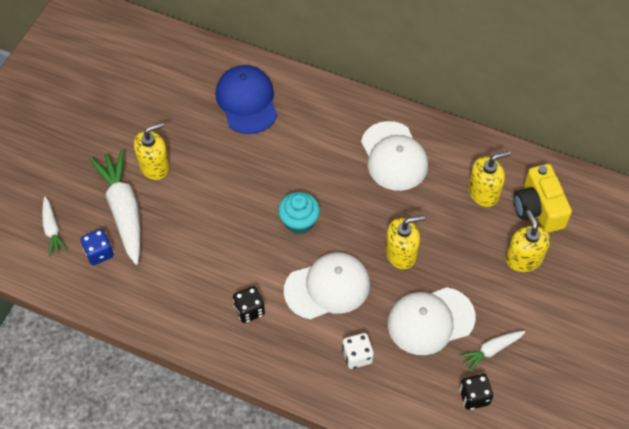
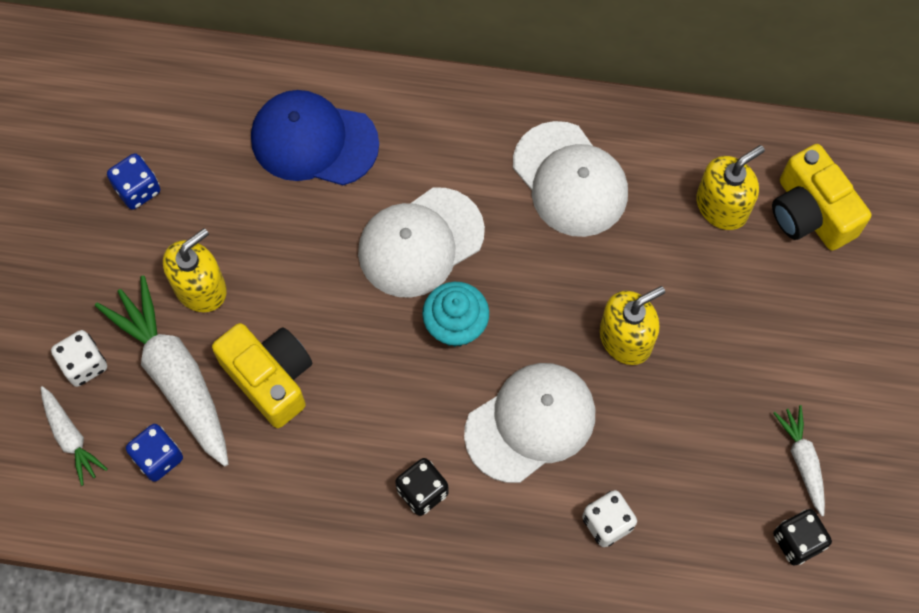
camera: 15 degrees left, 10 degrees up
blue cap [216,65,277,134] -> blue cap turned 45 degrees counterclockwise [251,90,379,185]
white cap [388,287,476,355] -> white cap moved to [358,188,485,298]
white carrot [459,331,526,372] -> white carrot turned 120 degrees clockwise [773,405,825,516]
yellow soap dispenser [506,210,550,272] -> none
none -> white dice [51,330,107,387]
none -> blue dice [107,153,160,210]
none -> yellow camera [212,323,312,428]

